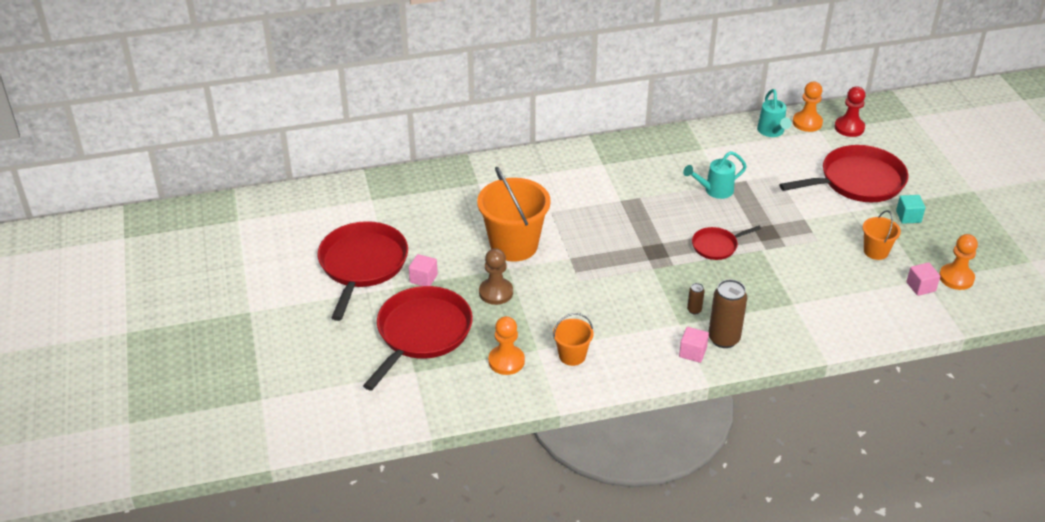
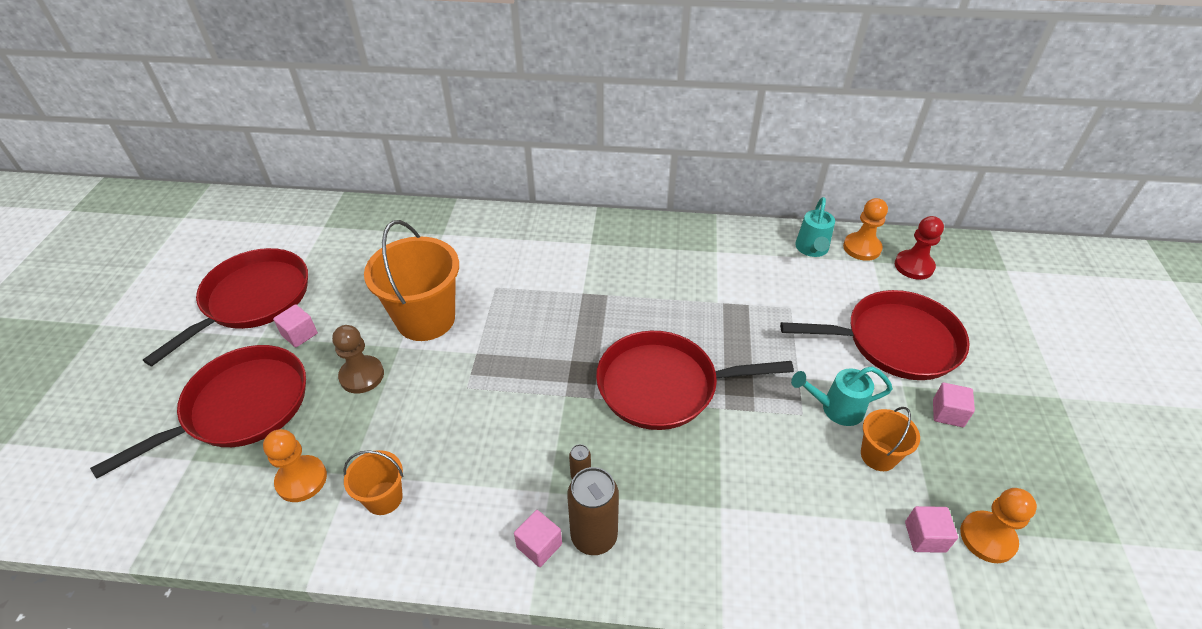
camera: 20 degrees right, 5 degrees up
turquoise watering can [683,151,747,199] -> turquoise watering can moved to [791,366,893,426]
red pan [692,226,761,260] -> red pan [596,331,794,430], size x1.95
turquoise cube [896,195,925,224] -> pink cube [933,383,975,427]

